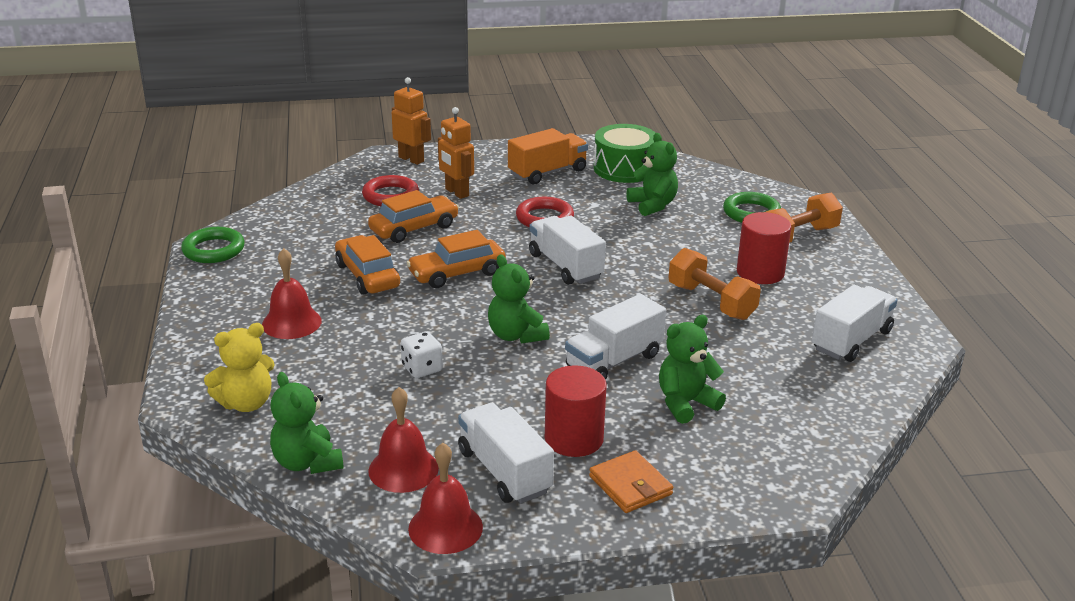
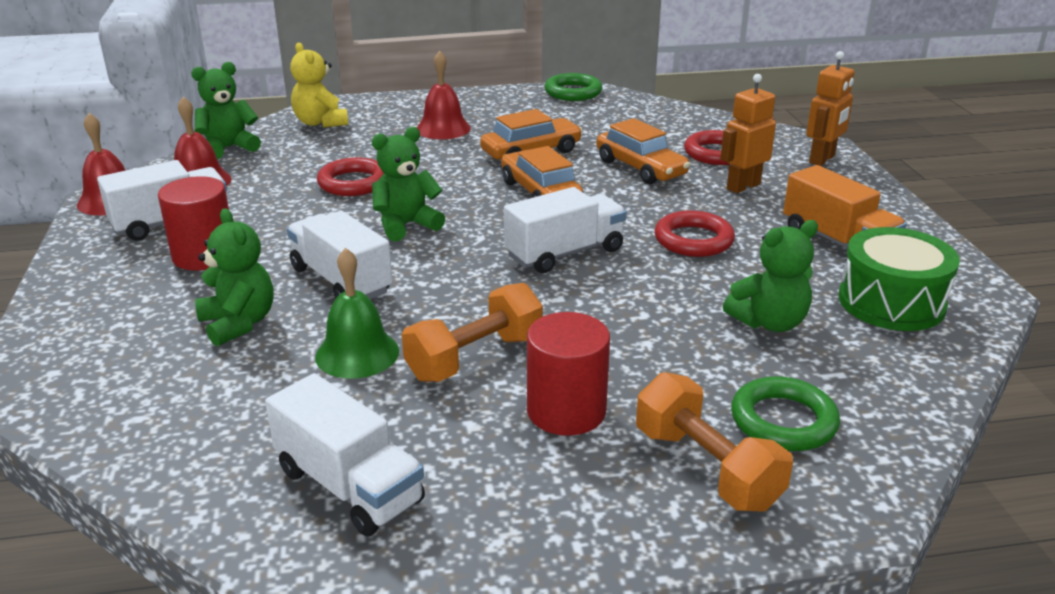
camera: 90 degrees right, 0 degrees up
white dice [401,331,443,378] -> red ring [317,158,384,196]
orange wallet [589,450,673,513] -> none
none -> green bell [315,248,399,378]

